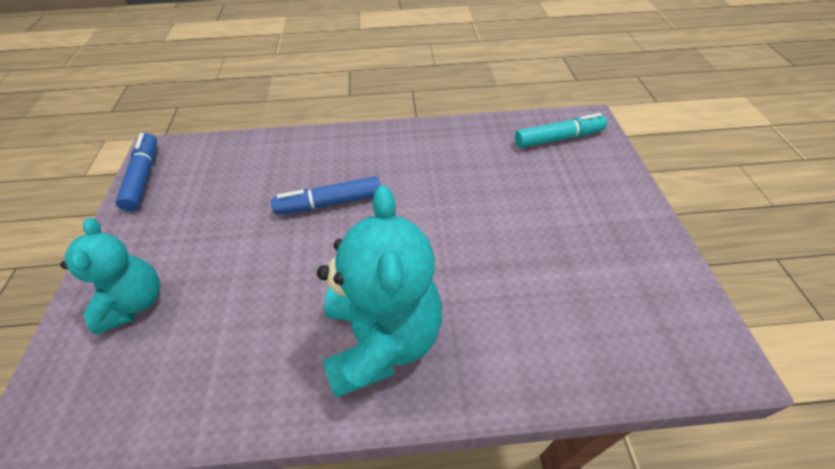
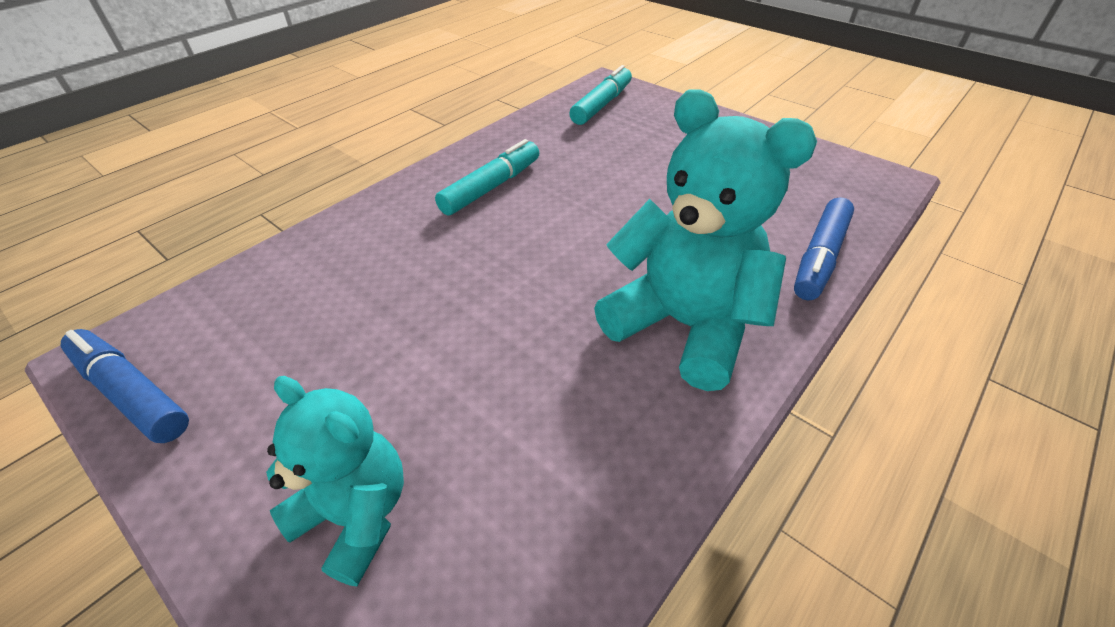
camera: 45 degrees left, 5 degrees down
blue marker [271,176,380,215] -> blue marker moved to [794,197,854,300]
none -> turquoise marker [435,139,539,216]

